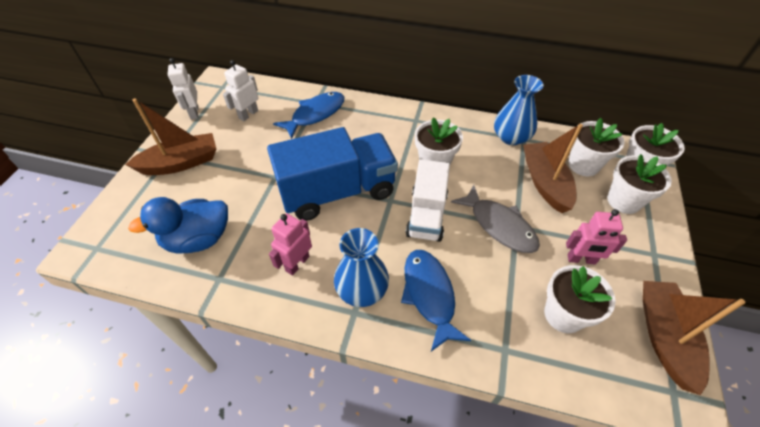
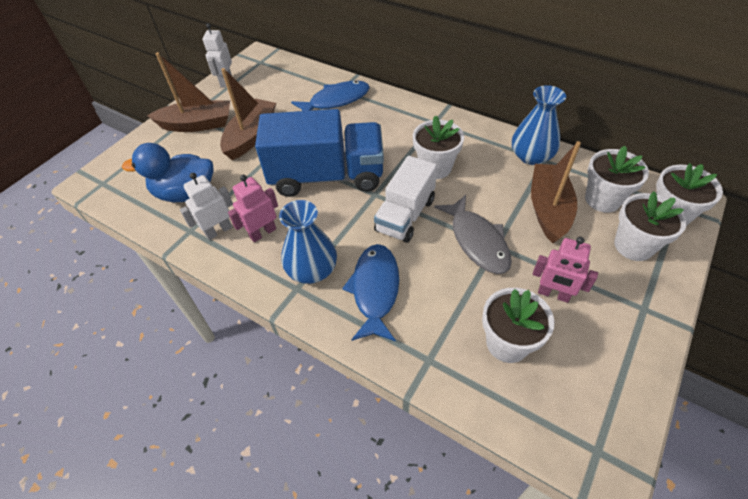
camera: 20 degrees right, 0 degrees up
white robot [223,60,259,121] -> white robot moved to [180,173,233,240]
brown boat [643,281,745,395] -> brown boat moved to [220,68,276,160]

